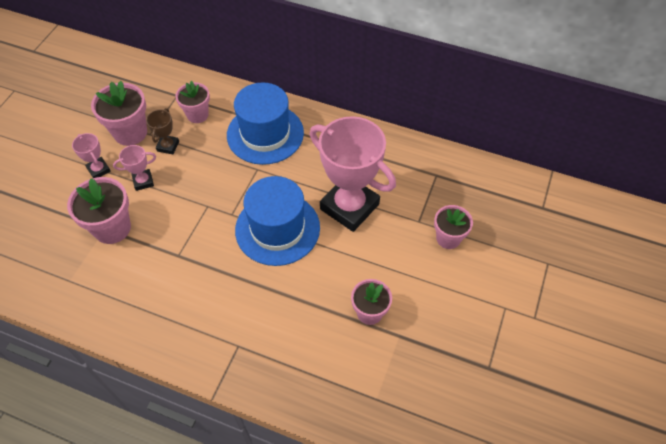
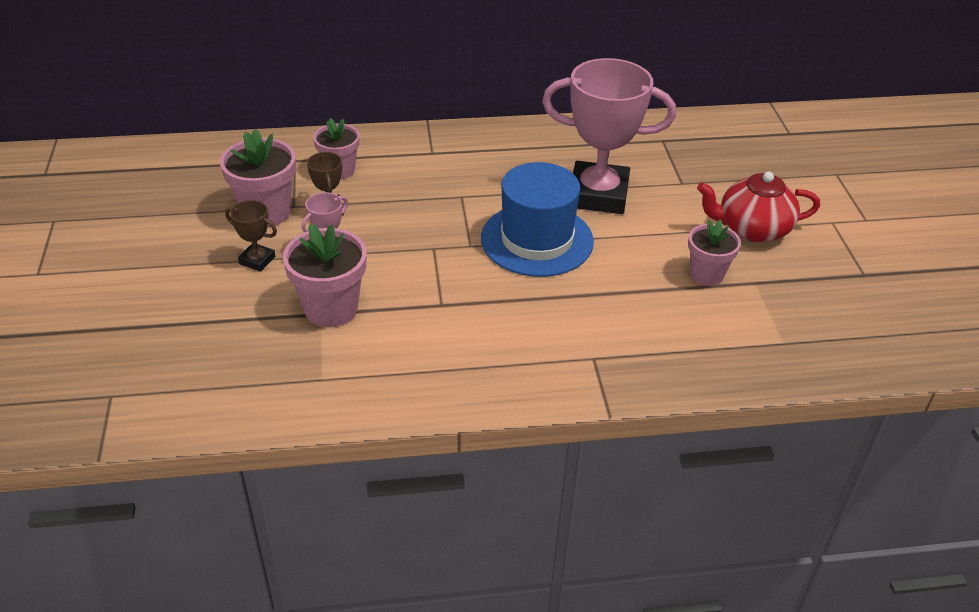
camera: 30 degrees left, 15 degrees down
pink trophy [72,133,111,178] -> brown trophy [225,200,277,272]
blue hat [227,82,304,165] -> none
pink flower pot [434,205,473,249] -> none
none -> red teapot [697,171,820,242]

